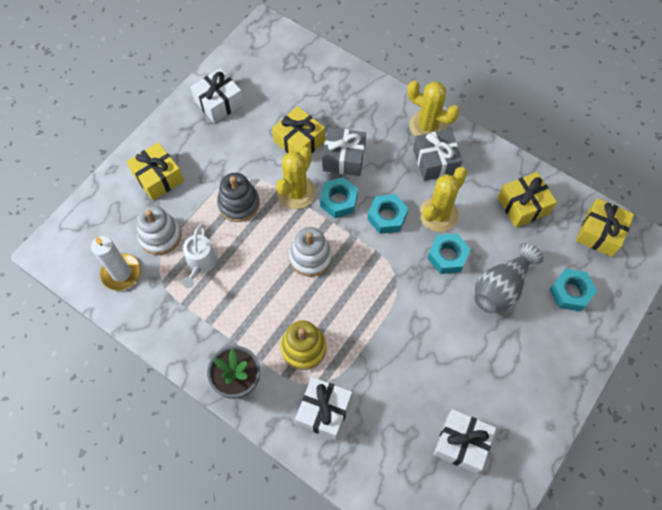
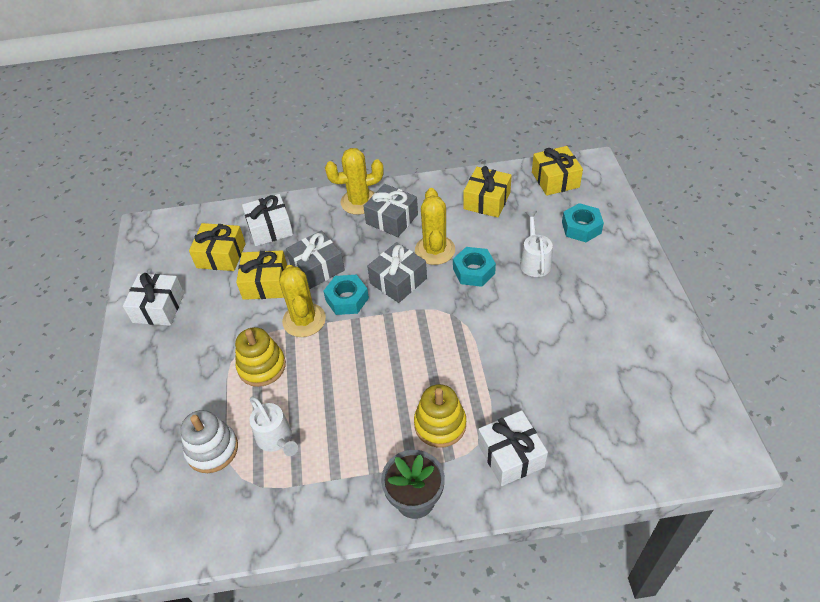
camera: 40 degrees left, 15 degrees down
white candle [91,236,141,291] -> none
yellow gift [127,142,184,200] -> yellow gift moved to [189,223,246,271]
grey stacking toy [217,173,260,222] -> yellow stacking toy [235,327,286,387]
white stacking toy [289,227,332,277] -> none
turquoise nut [367,194,409,234] -> grey gift [367,242,427,303]
white gift [434,409,496,474] -> white gift moved to [242,194,293,246]
grey vase [475,242,543,314] -> white watering can [520,211,553,277]

